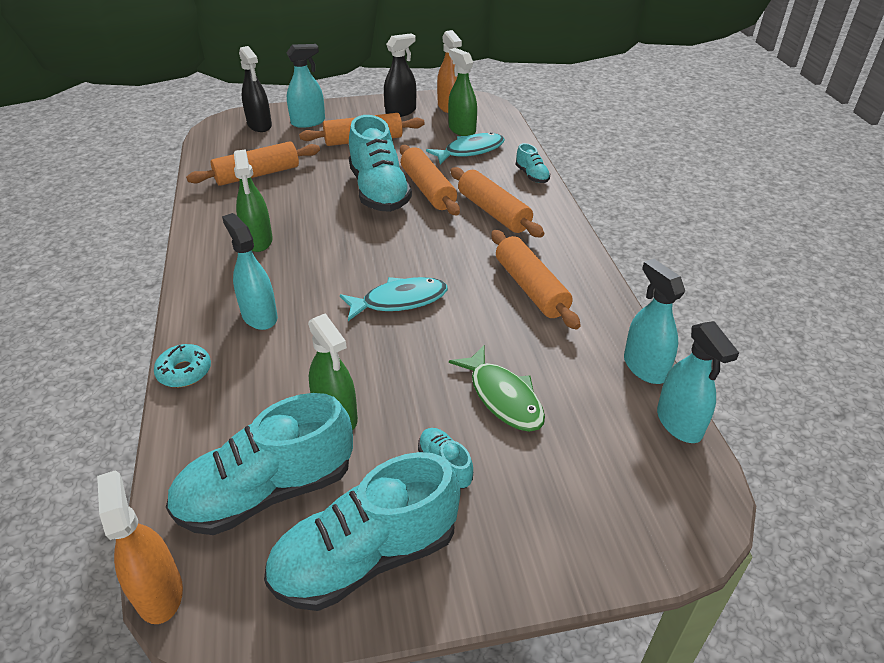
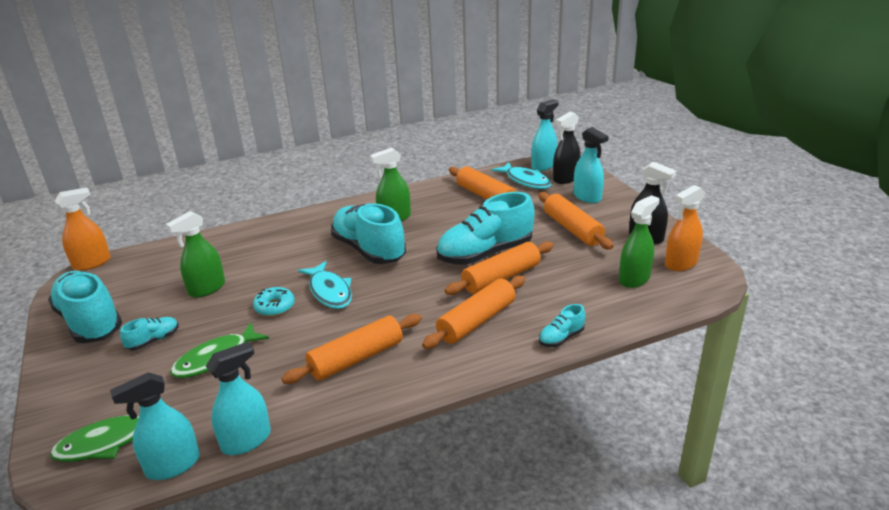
camera: 80 degrees right, 10 degrees down
turquoise donut [154,344,211,387] -> turquoise donut moved to [253,287,295,316]
turquoise shoe [166,393,353,535] -> turquoise shoe moved to [331,203,406,264]
turquoise spray bottle [222,213,278,330] -> turquoise spray bottle moved to [531,99,559,171]
turquoise fish [426,132,505,164] -> turquoise fish moved to [491,162,551,189]
none -> green fish [50,403,166,462]

